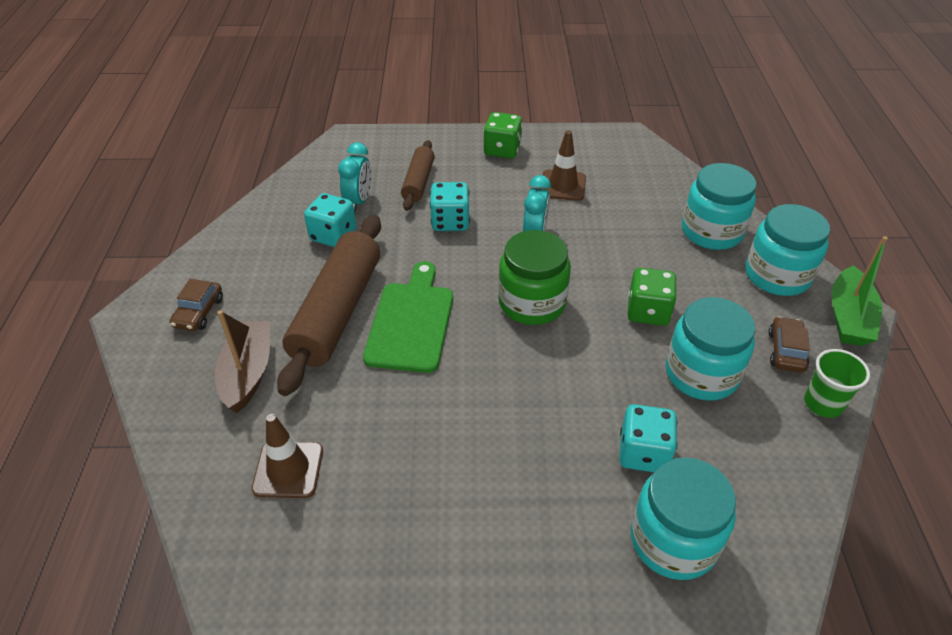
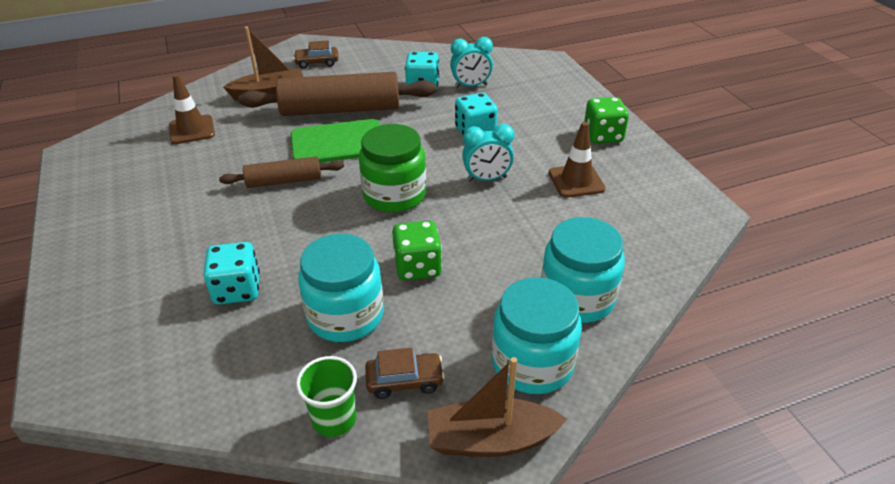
camera: 70 degrees right, 5 degrees down
brown rolling pin [401,140,435,211] -> brown rolling pin moved to [219,156,344,188]
turquoise jar [631,457,736,580] -> none
green boat [831,236,888,346] -> brown boat [427,357,567,457]

